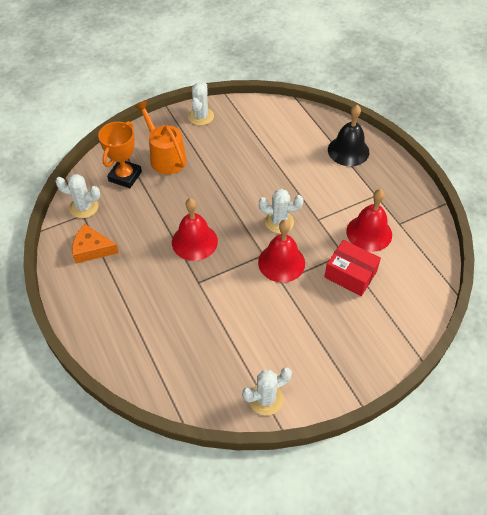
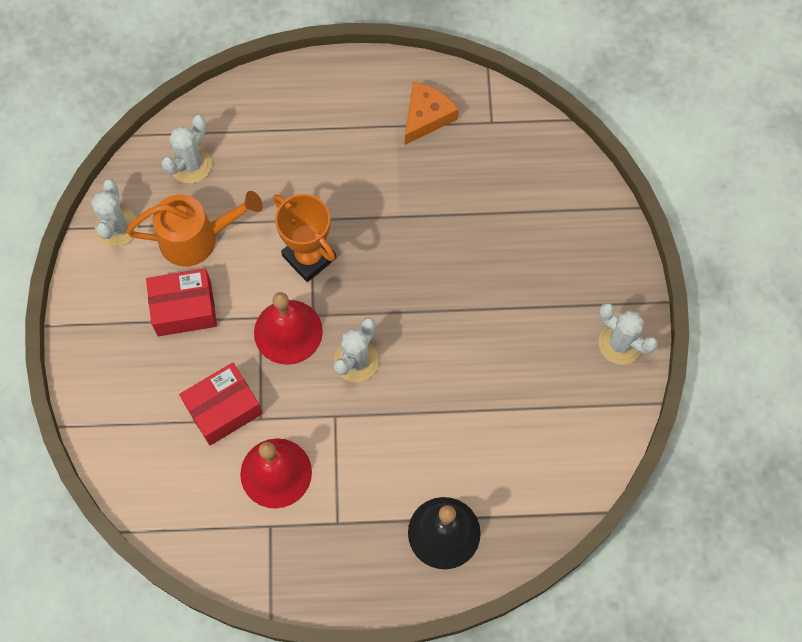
camera: 115 degrees right, 15 degrees up
white cactus [55,174,100,218] -> white cactus moved to [161,115,212,183]
orange trophy [98,121,142,188] -> orange trophy moved to [274,194,336,282]
orange watering can [134,100,187,174] -> orange watering can moved to [126,191,263,267]
red bell [172,198,218,261] -> none
none -> red box [146,268,217,336]

